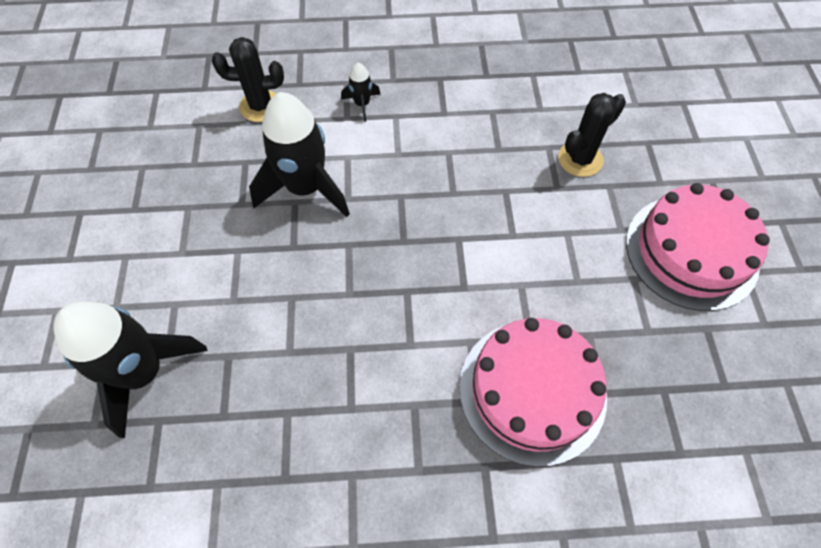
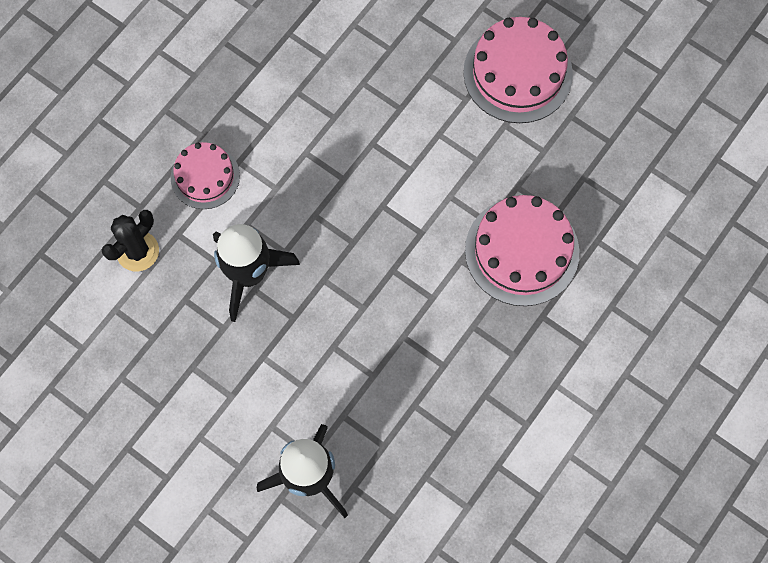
camera: 50 degrees left, 10 degrees up
black rocket [341,63,380,122] -> pink cake [171,142,240,209]
black cactus [558,93,626,177] -> none

